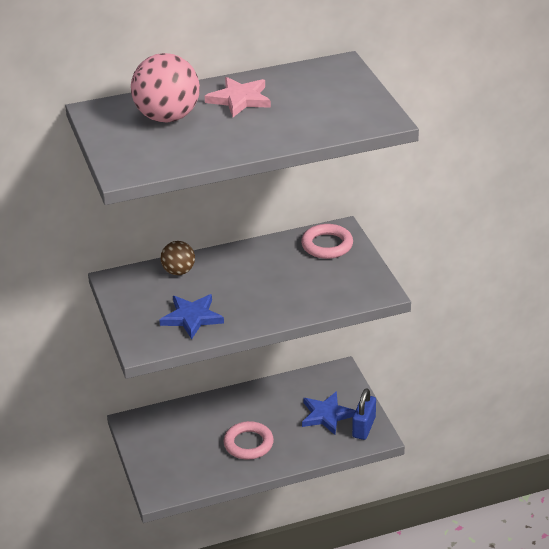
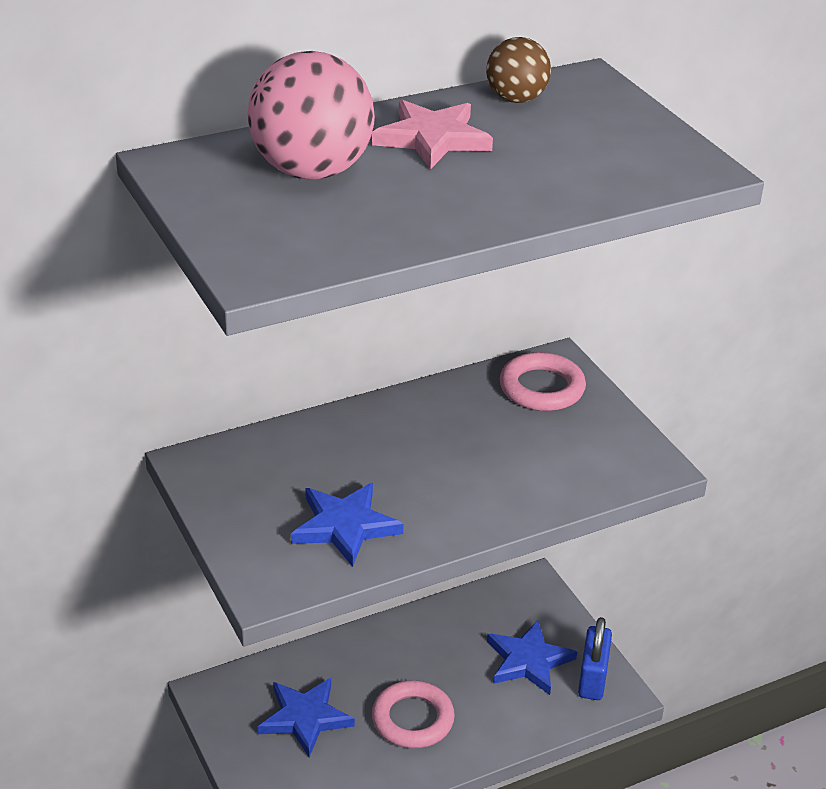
camera: 10 degrees left, 0 degrees up
brown ball [160,241,195,275] -> brown ball moved to [486,37,551,103]
none -> blue star [258,678,355,757]

